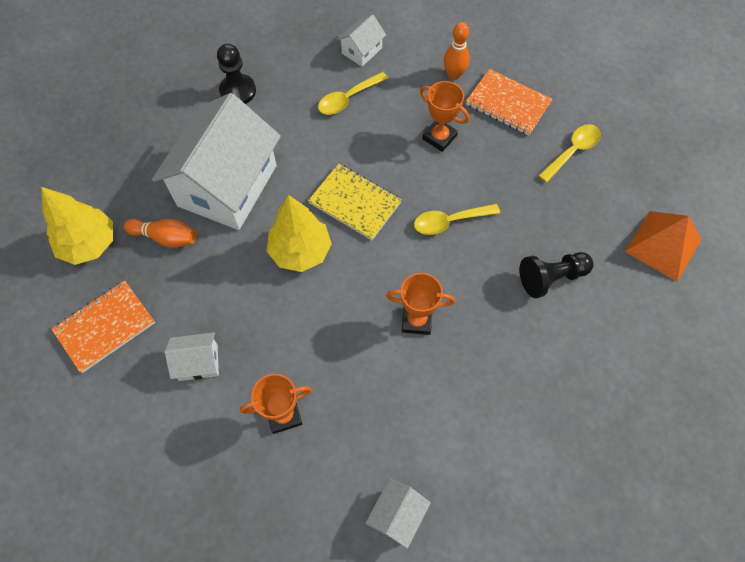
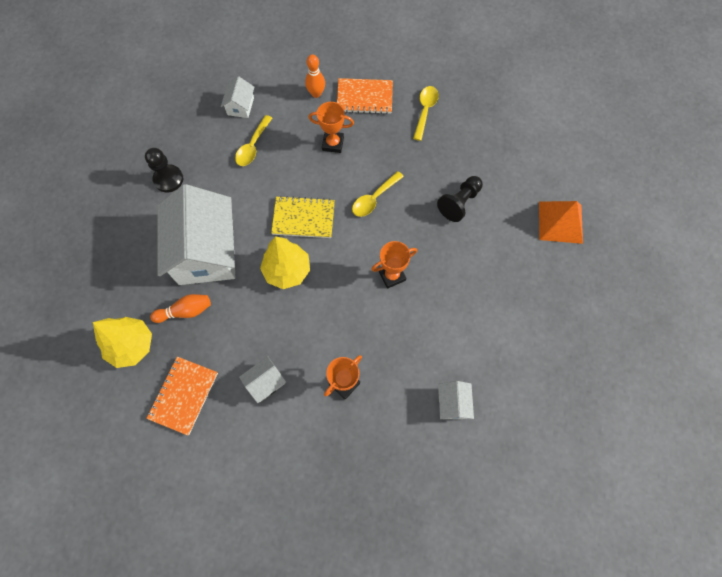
camera: 30 degrees left, 5 degrees up
orange pyramid [624,211,702,282] -> orange pyramid moved to [539,201,583,244]

